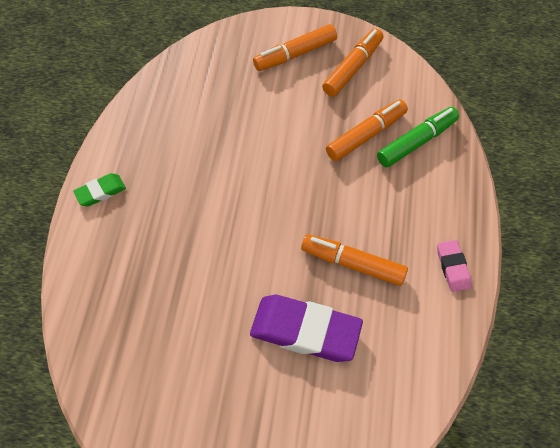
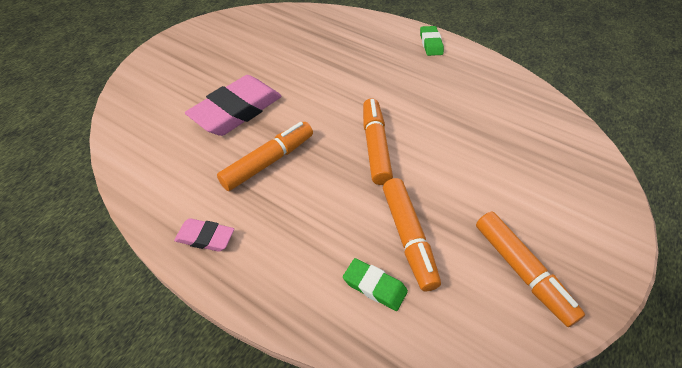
camera: 115 degrees right, 10 degrees down
purple eraser [250,295,363,362] -> pink eraser [185,75,281,136]
orange marker [253,24,337,71] -> orange marker moved to [363,98,393,185]
green marker [377,107,459,168] -> green eraser [343,258,408,311]

